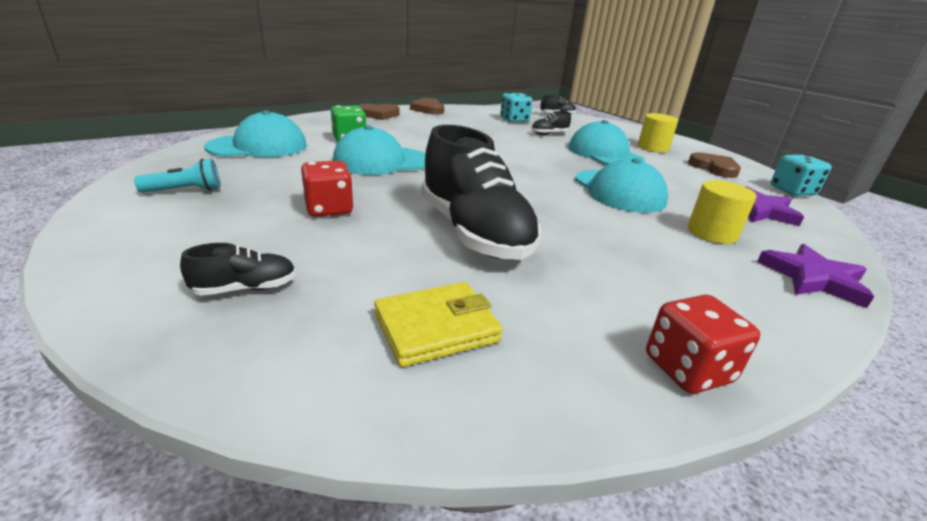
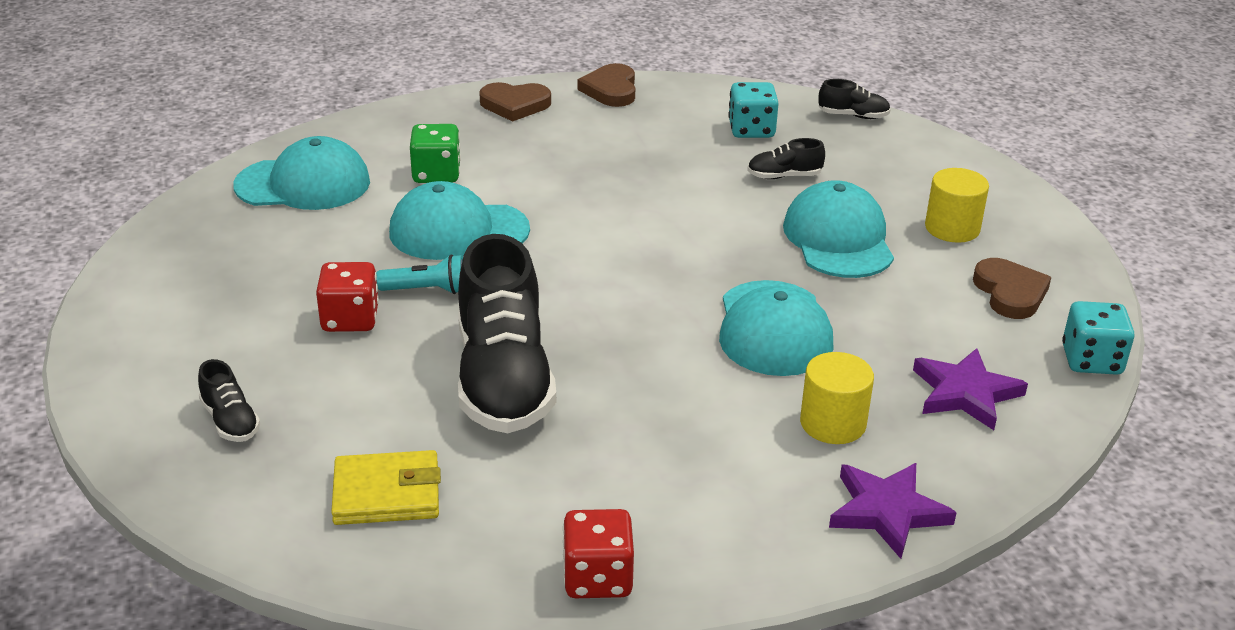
camera: 20 degrees right, 5 degrees up
turquoise flashlight [134,159,220,193] -> turquoise flashlight moved to [376,254,463,294]
black shoe [180,243,296,296] -> black shoe turned 60 degrees clockwise [198,359,260,442]

